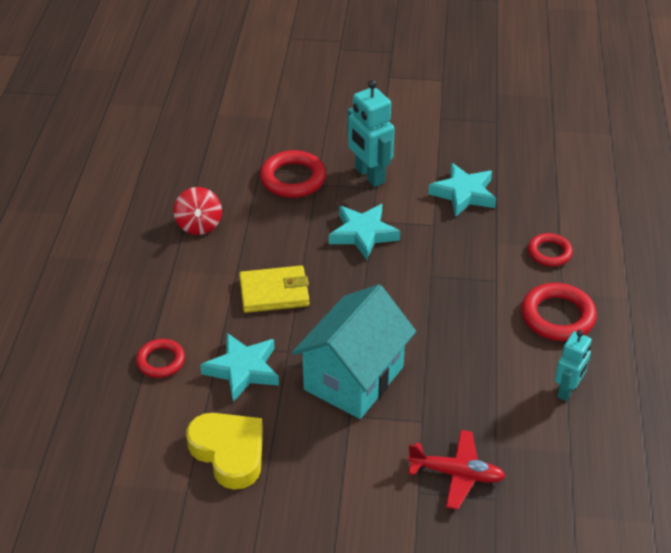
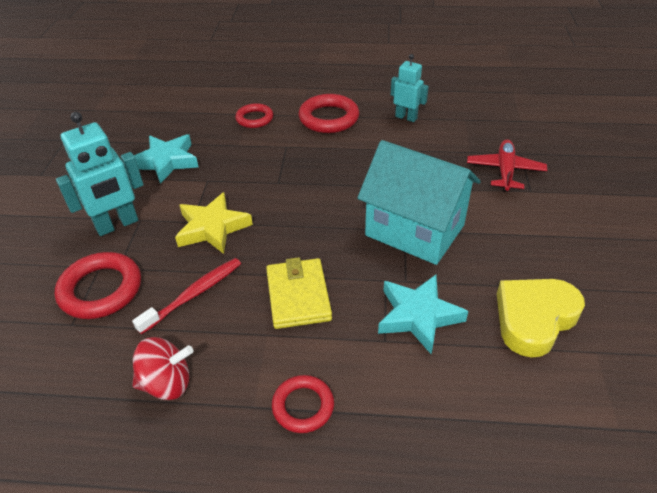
camera: 90 degrees left, 0 degrees up
red ring [136,339,185,378] -> red ring moved to [272,375,334,433]
turquoise star [329,204,400,260] -> yellow star [175,192,253,254]
none -> red toothbrush [132,258,241,335]

